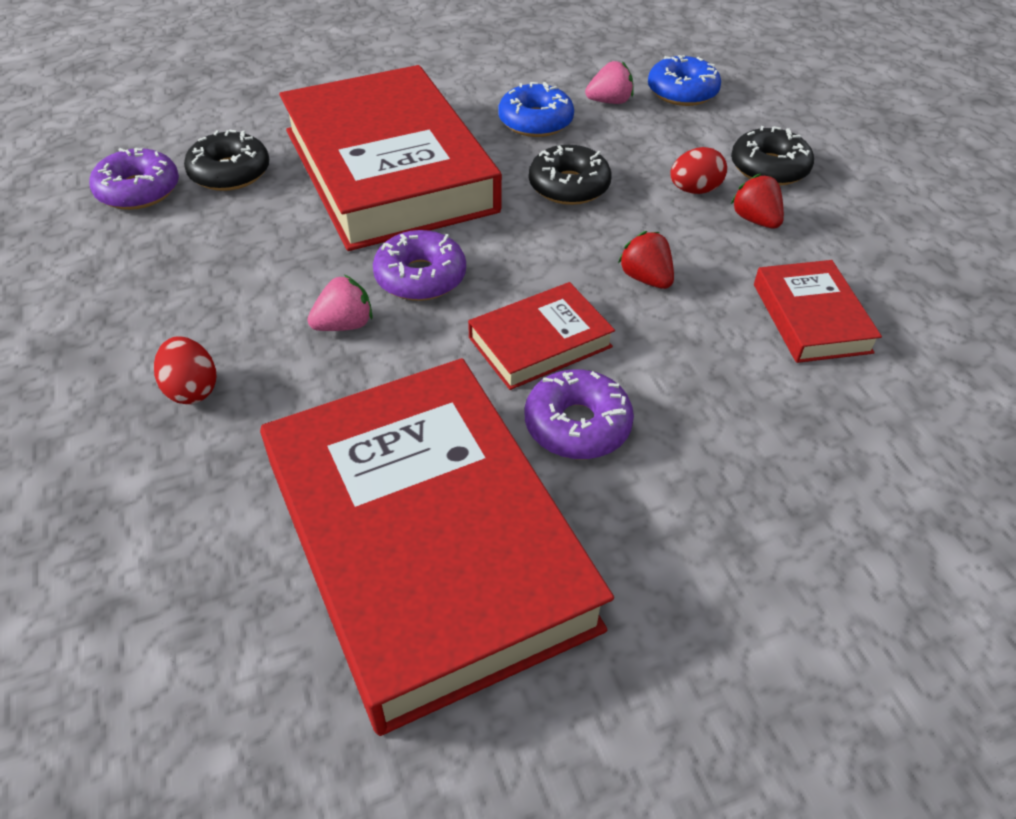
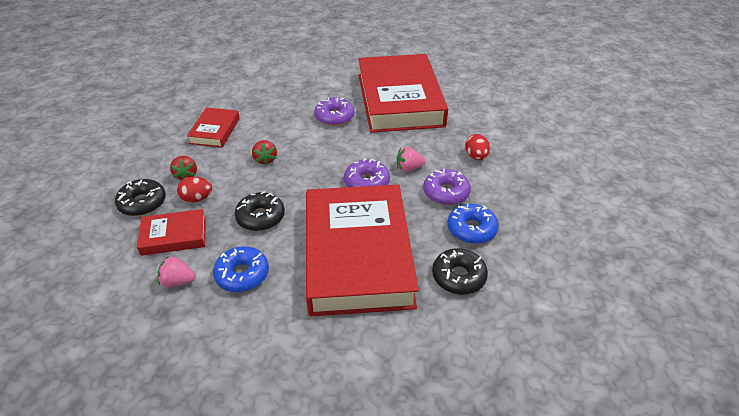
camera: 160 degrees left, 5 degrees down
purple donut [89,148,179,210] -> purple donut moved to [423,169,471,205]
red book [468,282,615,390] -> red book moved to [137,209,206,256]
blue donut [648,55,721,106] -> blue donut moved to [447,204,499,244]

